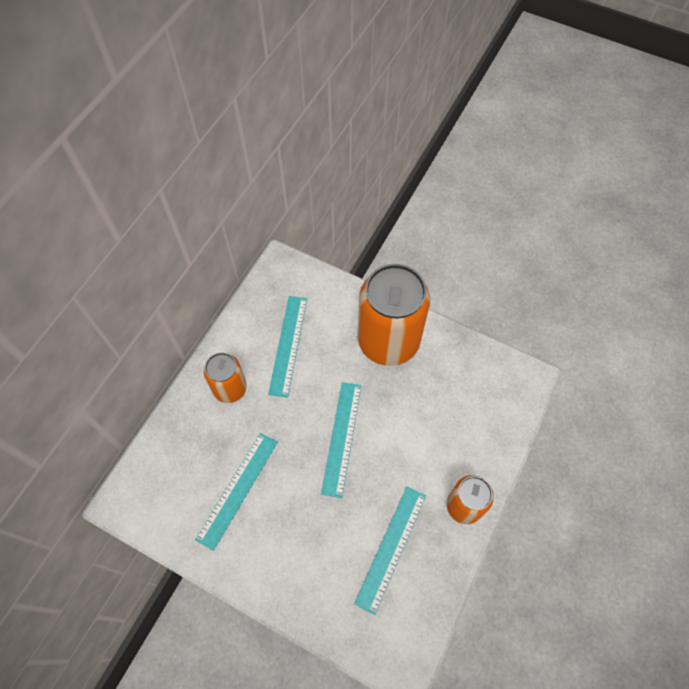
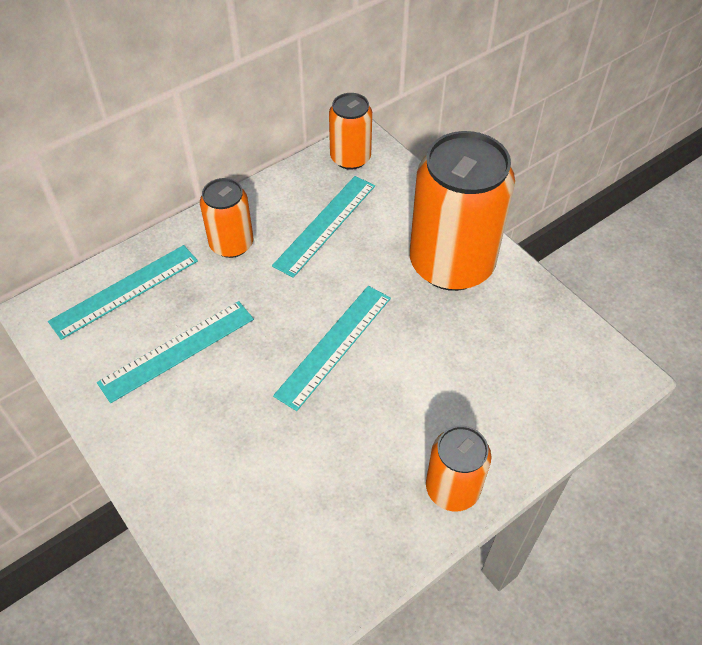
camera: 25 degrees right, 10 degrees down
turquoise ruler [354,487,426,615] -> turquoise ruler moved to [48,245,198,340]
none -> orange can [329,93,372,170]

